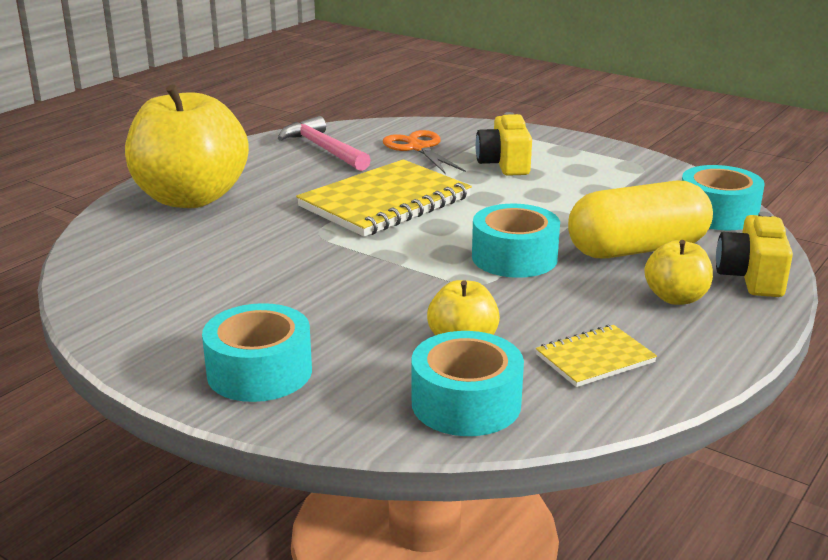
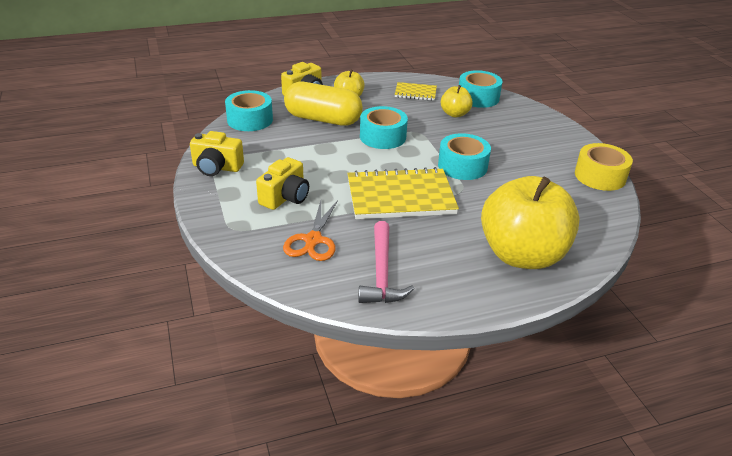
camera: 145 degrees left, 10 degrees up
turquoise tape [202,303,312,402] -> turquoise tape moved to [438,133,491,180]
none -> yellow camera [190,131,244,176]
none -> yellow tape [575,143,633,191]

